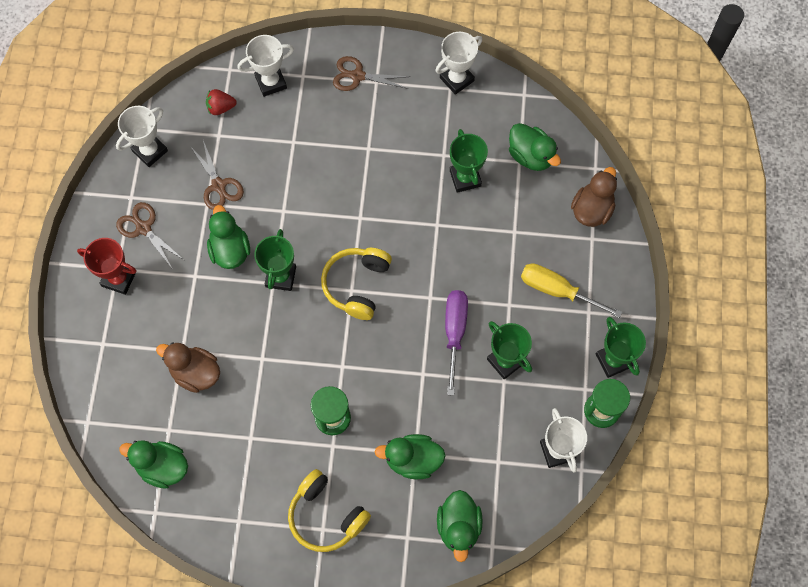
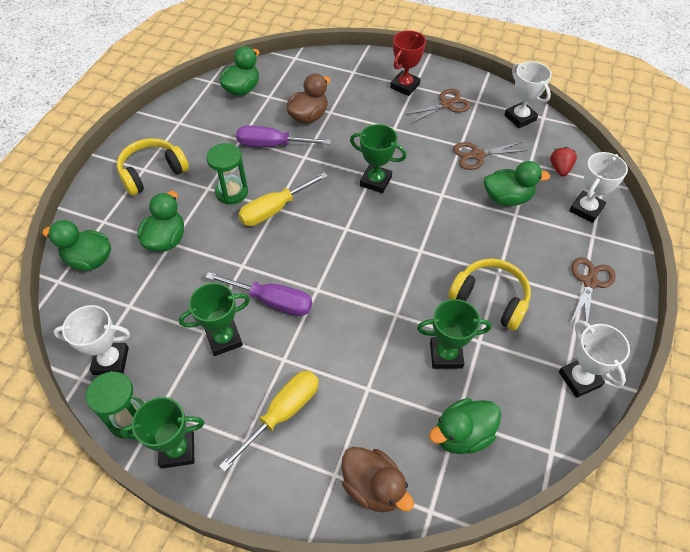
camera: 105 degrees right, 15 degrees down
green duck [207,205,250,269] -> green duck moved to [484,161,550,206]
white trophy [238,35,294,97] -> white trophy turned 45 degrees clockwise [569,152,628,223]
yellow headphones [321,248,392,320] -> yellow headphones moved to [448,259,531,331]
none -> purple screwdriver [236,125,331,147]
none -> yellow screwdriver [238,172,328,226]

